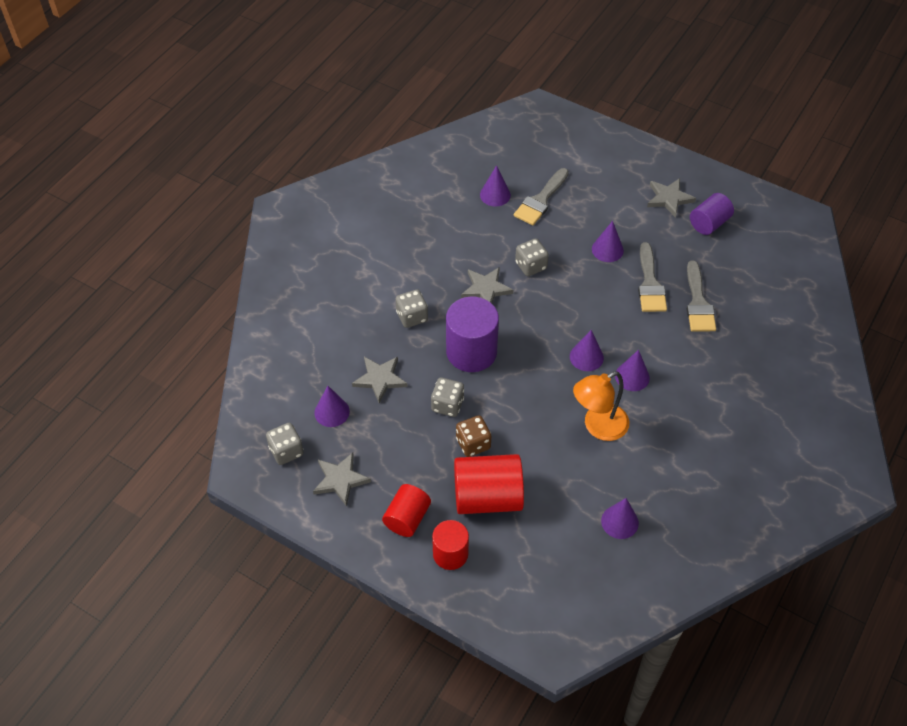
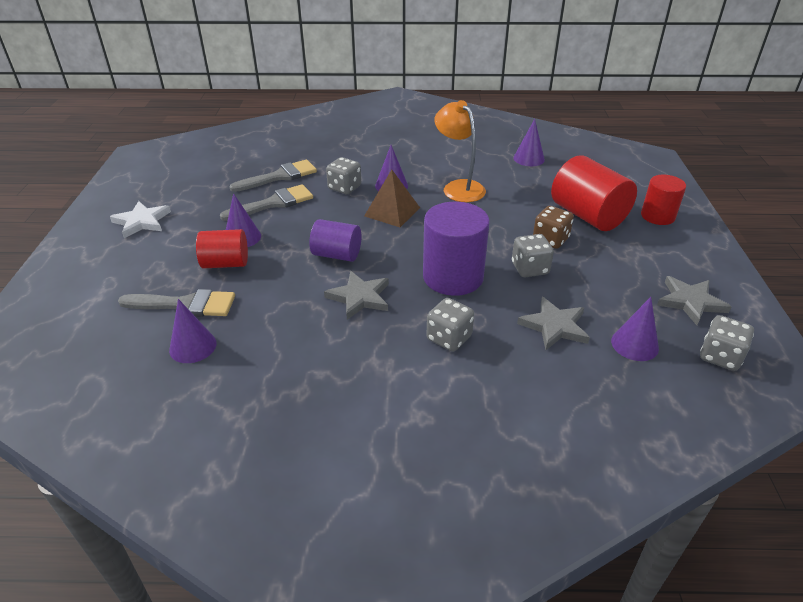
camera: 120 degrees left, 15 degrees down
red cylinder [382,484,431,537] -> red cylinder moved to [196,229,248,268]
grey dice [515,238,549,276] -> grey dice moved to [326,157,361,194]
purple cone [570,330,604,371] -> brown pyramid [364,170,420,227]
orange lamp [573,371,629,441] -> orange lamp turned 150 degrees counterclockwise [434,100,486,202]
grey star [647,178,696,218] -> white star [110,201,171,238]
purple cylinder [690,193,734,235] -> purple cylinder moved to [309,219,361,262]

